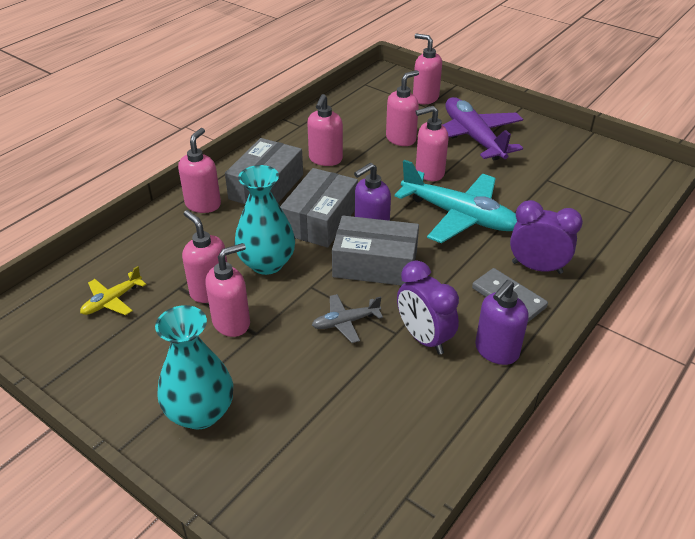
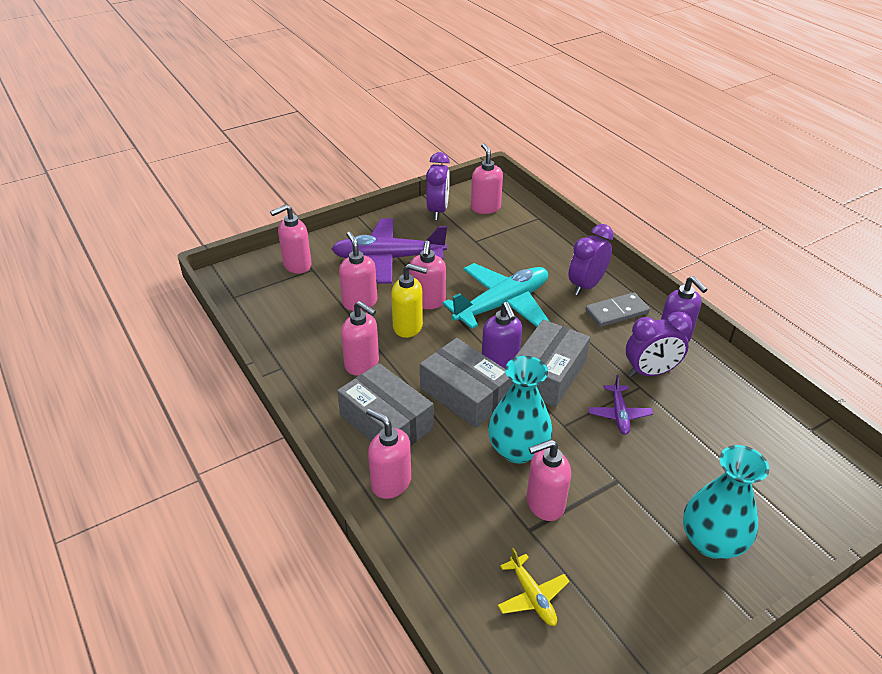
camera: 70 degrees left, 0 degrees up
pink soap dispenser [206,243,250,337] -> pink soap dispenser moved to [471,143,503,214]
grey plane [312,294,383,343] -> purple plane [588,375,653,435]
none -> yellow soap dispenser [391,263,427,338]
none -> purple clock [426,152,450,220]

